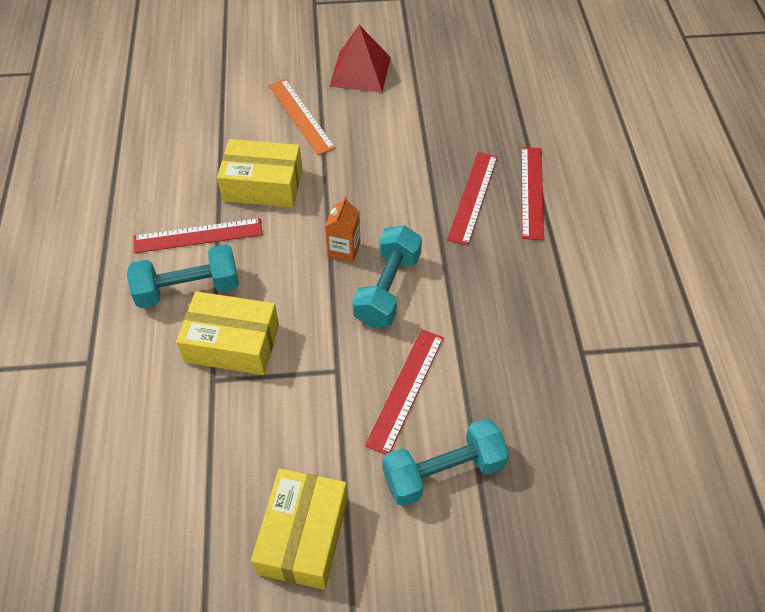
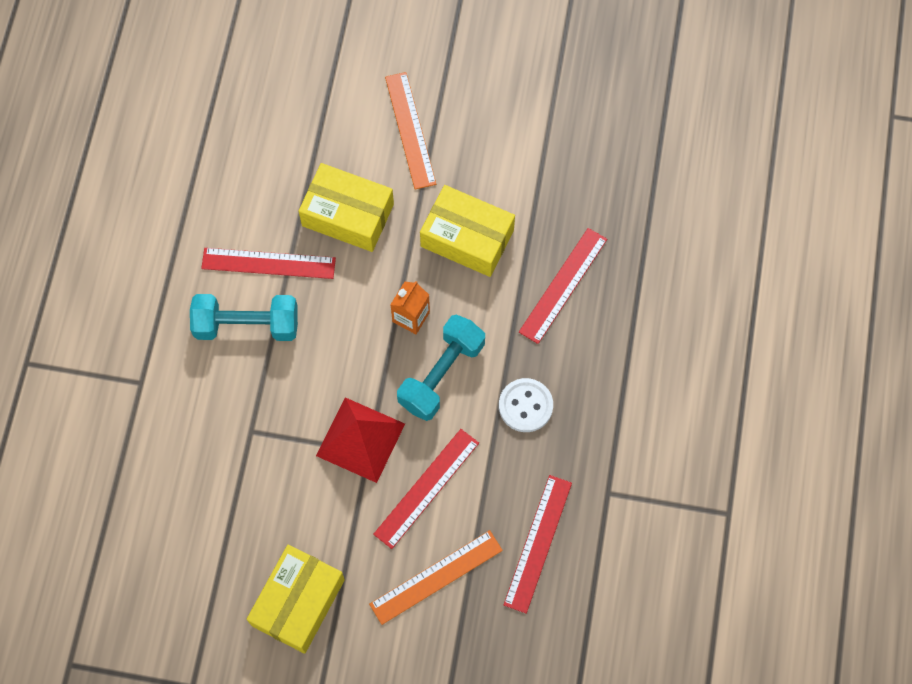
camera: 15 degrees right, 15 degrees up
yellow box [176,291,279,375] -> yellow box moved to [420,185,515,277]
red pyramid [329,25,391,93] -> red pyramid moved to [316,397,405,483]
turquoise dumbbell [383,418,509,506] -> orange ruler [369,530,503,625]
red ruler [521,147,544,240] -> red ruler moved to [503,475,572,614]
none -> white button [499,378,553,432]

